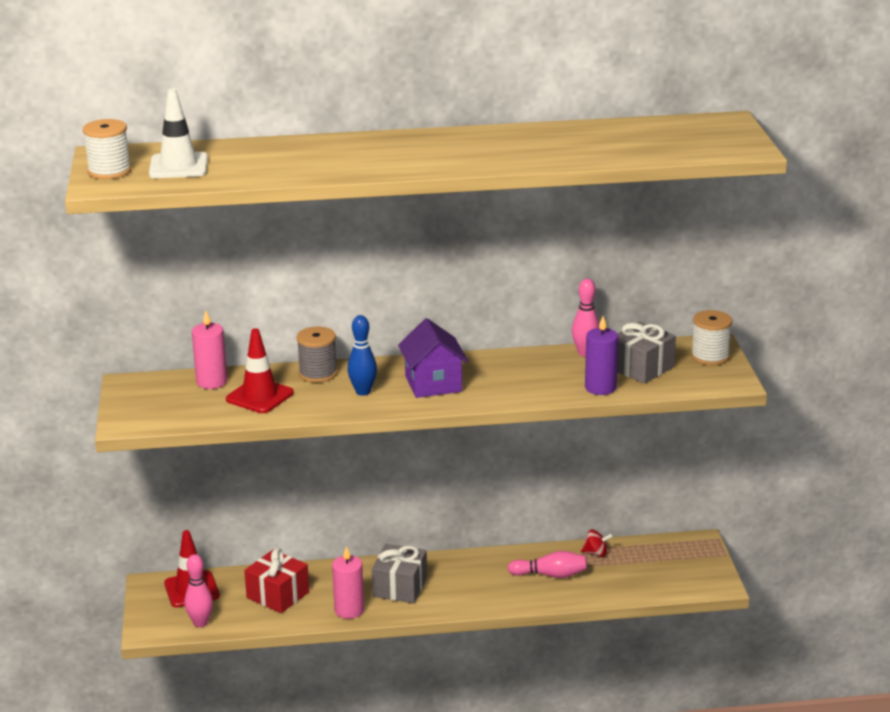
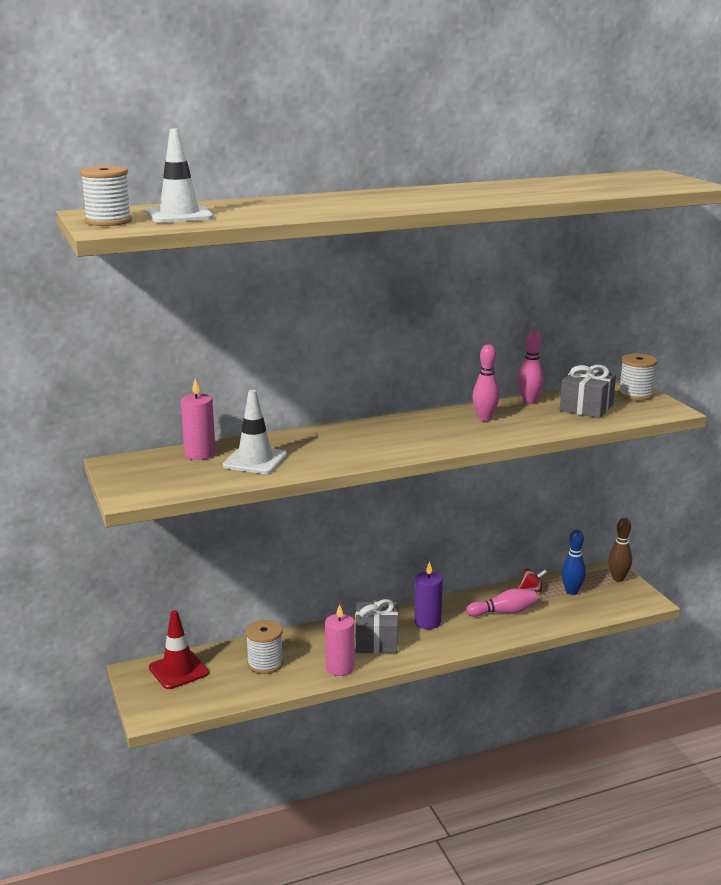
camera: 15 degrees left, 5 degrees down
pink bowling pin [185,554,213,627] -> pink bowling pin moved to [472,344,500,421]
red traffic cone [226,328,294,413] -> white traffic cone [223,390,287,474]
red gift [244,548,309,613] -> white spool [246,620,283,674]
grey spool [296,327,338,383] -> none
blue bowling pin [348,315,377,396] -> blue bowling pin moved to [561,530,586,595]
purple house [398,318,468,398] -> none
purple candle [585,316,618,395] -> purple candle moved to [414,561,443,629]
none -> brown bowling pin [608,518,632,582]

